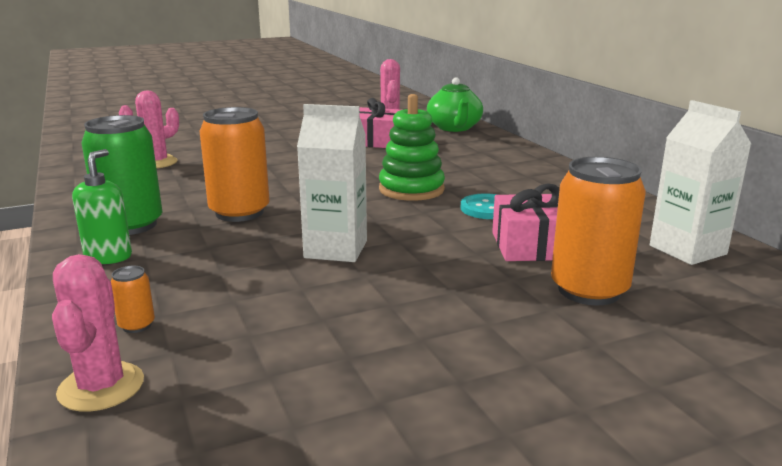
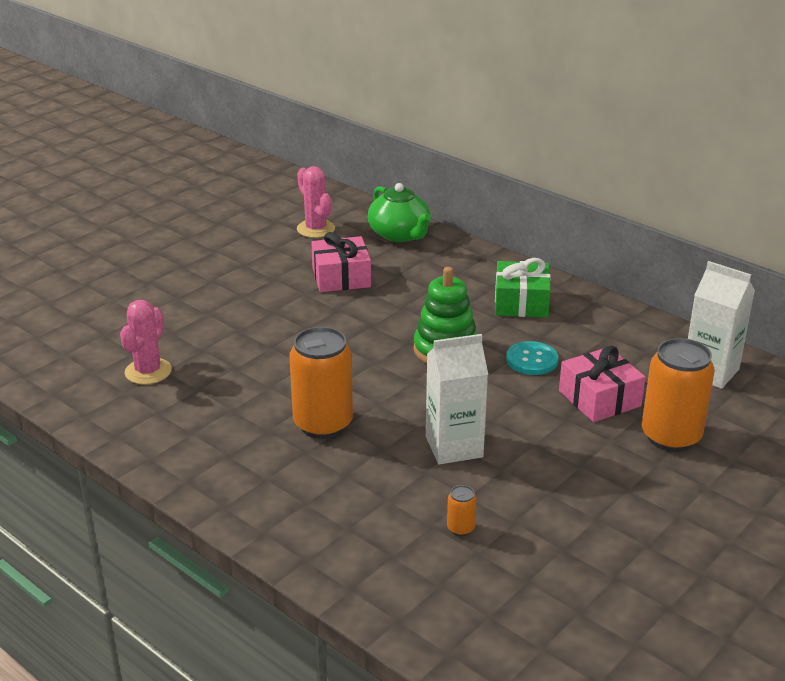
camera: 25 degrees left, 10 degrees up
pink cactus [52,254,144,412] -> none
green soap dispenser [72,149,132,264] -> none
green can [81,115,162,235] -> none
orange can [111,266,155,333] -> orange can moved to [447,485,476,536]
none -> green gift [495,258,551,318]

